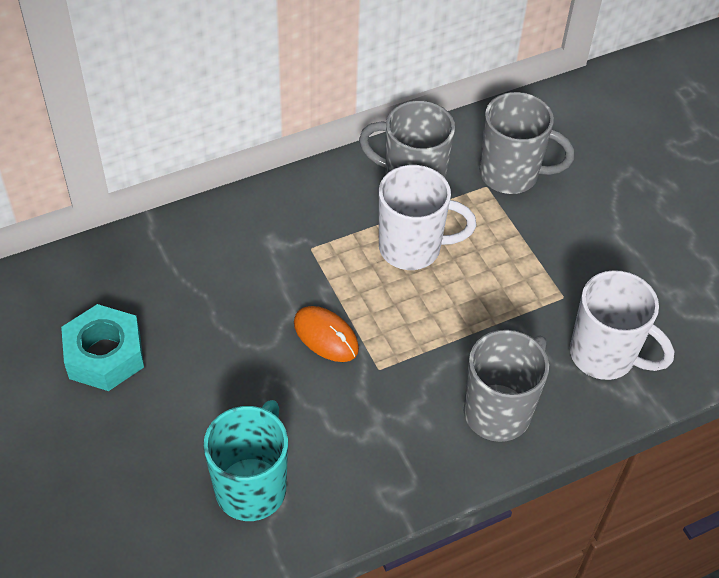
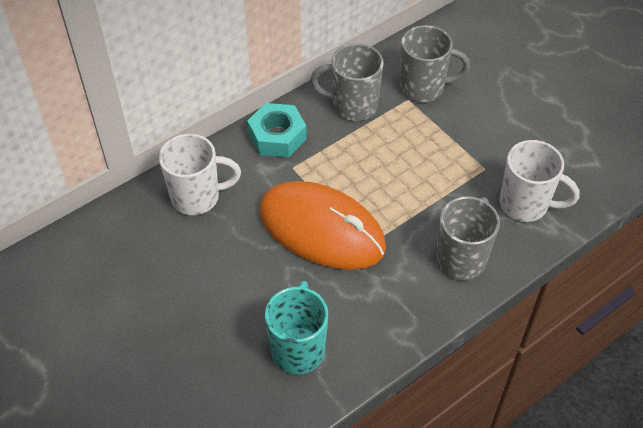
camera: 10 degrees left, 0 degrees up
turquoise nut [61,304,144,391] -> turquoise nut moved to [247,103,307,157]
orange mouse [294,306,359,362] -> orange mouse [259,181,386,270], size x2.35
white mug [379,165,476,270] -> white mug moved to [159,134,241,215]

